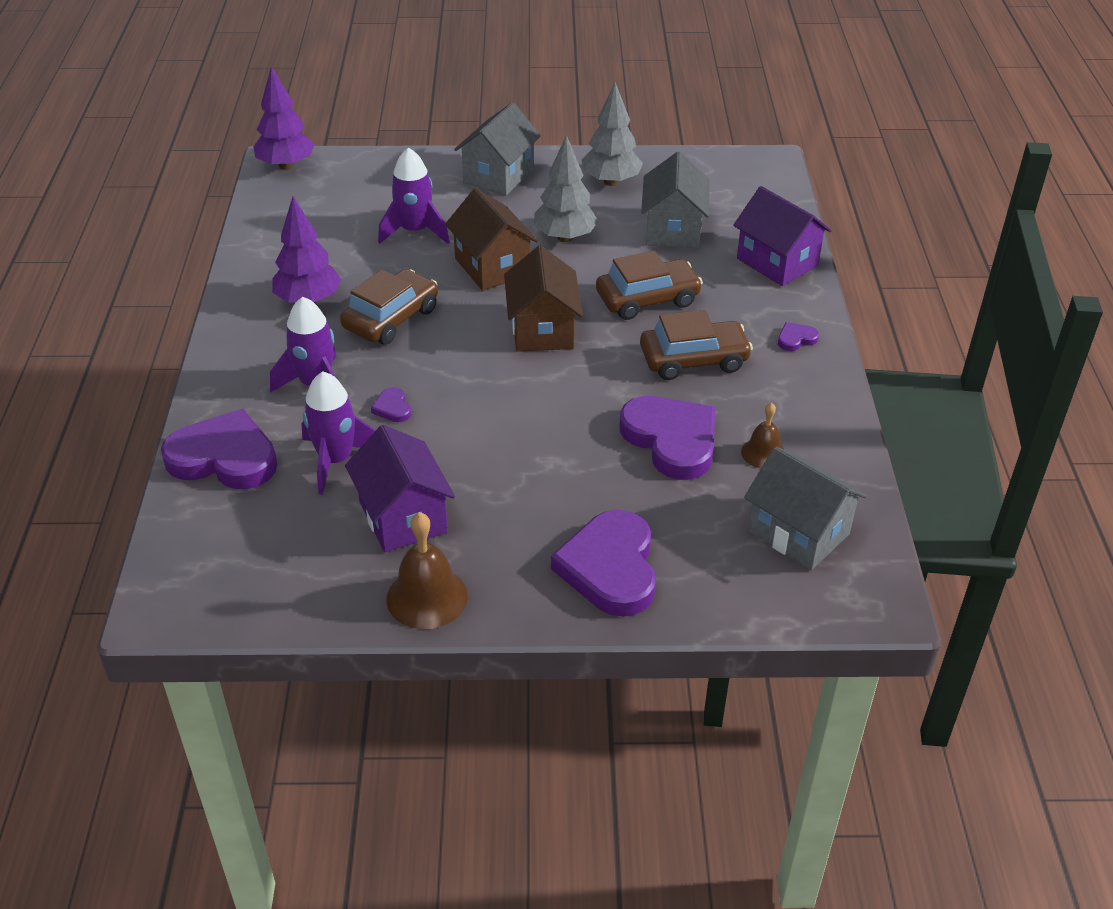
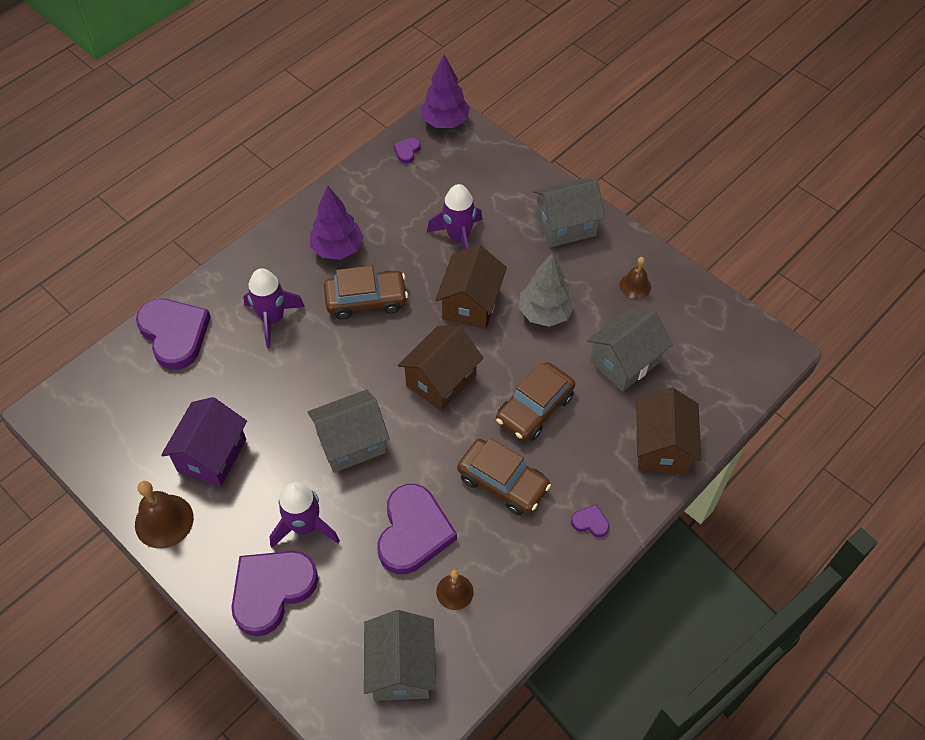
camera: 45 degrees right, 15 degrees up
purple rocket [301,372,376,495] -> purple rocket moved to [270,482,340,548]
purple heart [371,387,411,422] -> purple heart moved to [394,138,421,163]
grey tree [582,82,643,186] -> brown bell [620,257,651,299]
brown car [596,251,703,320] -> brown car turned 105 degrees clockwise [496,362,575,441]
purple house [733,186,832,286] -> brown house [636,387,701,474]
none -> grey house [307,390,390,473]

